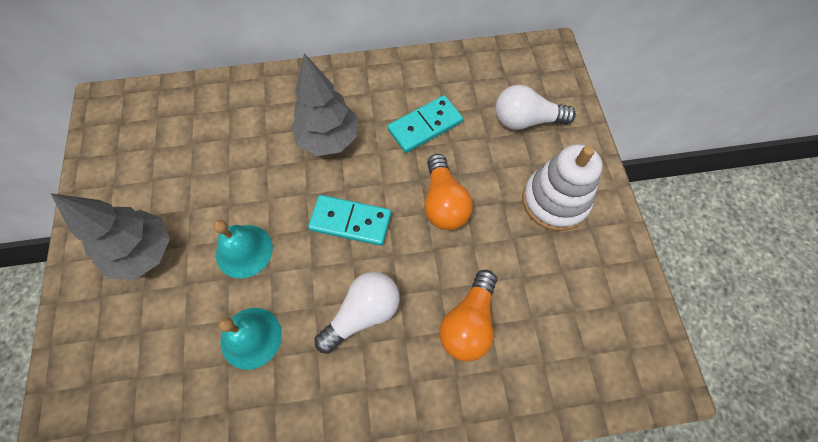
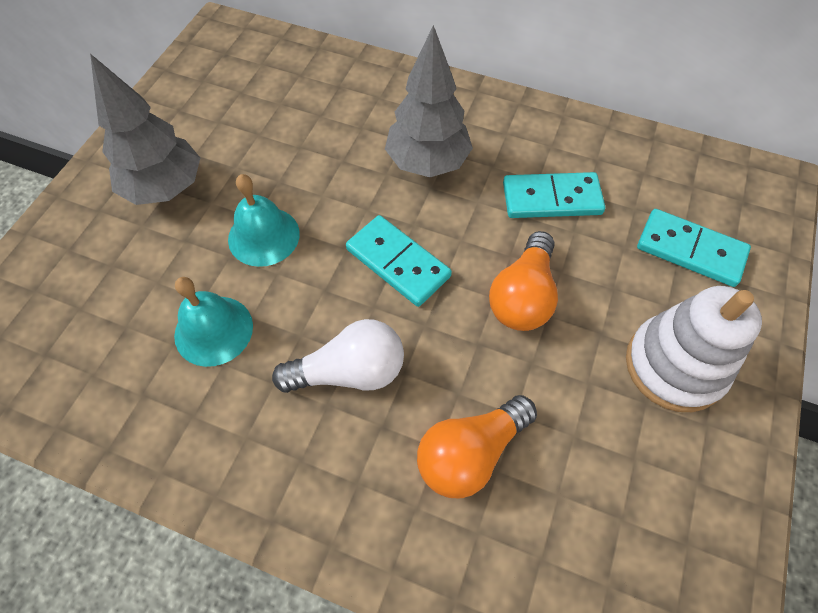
camera: 30 degrees right, 5 degrees down
white light bulb [495,85,576,130] -> turquoise domino [637,209,751,287]

